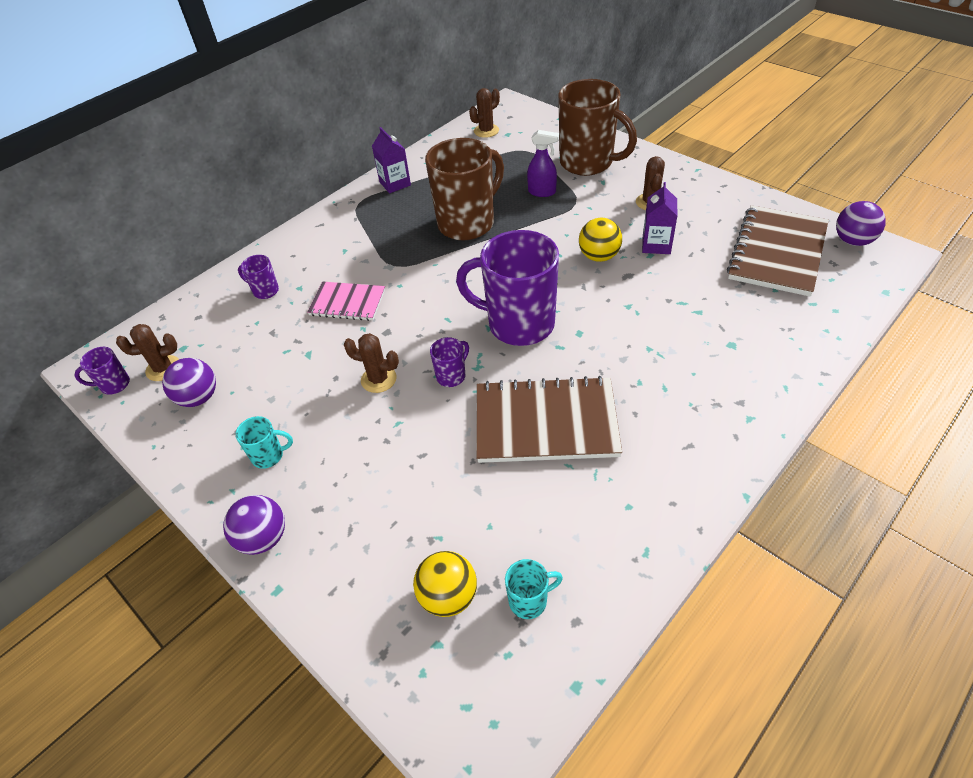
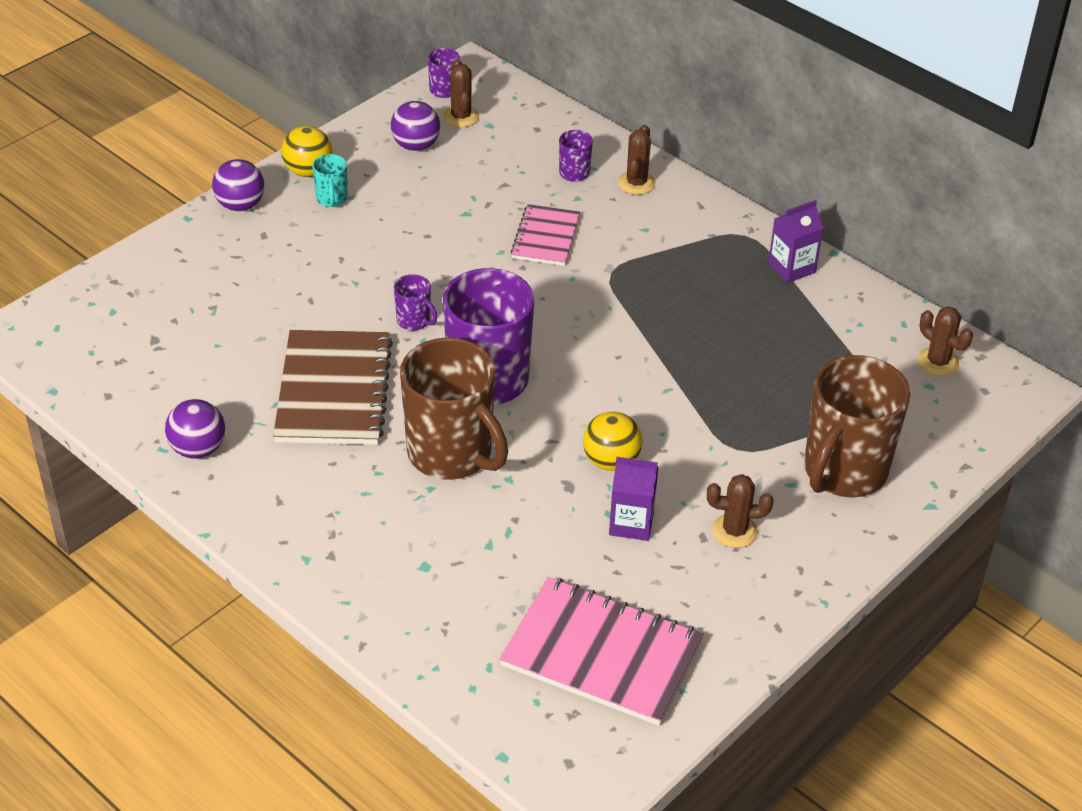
camera: 85 degrees right, 5 degrees down
brown cactus [344,333,399,393] -> brown cactus moved to [618,125,655,195]
yellow ball [413,551,477,617] -> yellow ball moved to [281,126,332,177]
brown mug [425,138,504,241] -> brown mug moved to [400,338,508,480]
turquoise mug [505,559,563,619] -> none
purple spray bottle [527,130,559,197] -> none
brown notebook [727,205,829,297] -> pink notebook [500,577,704,726]
purple ball [836,201,886,246] -> purple ball moved to [165,399,225,459]

